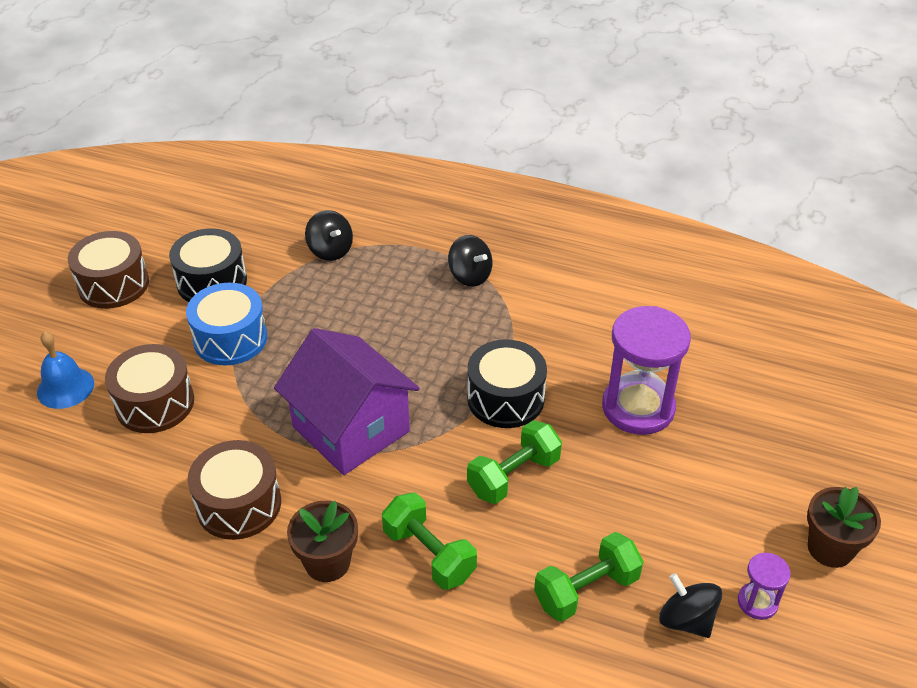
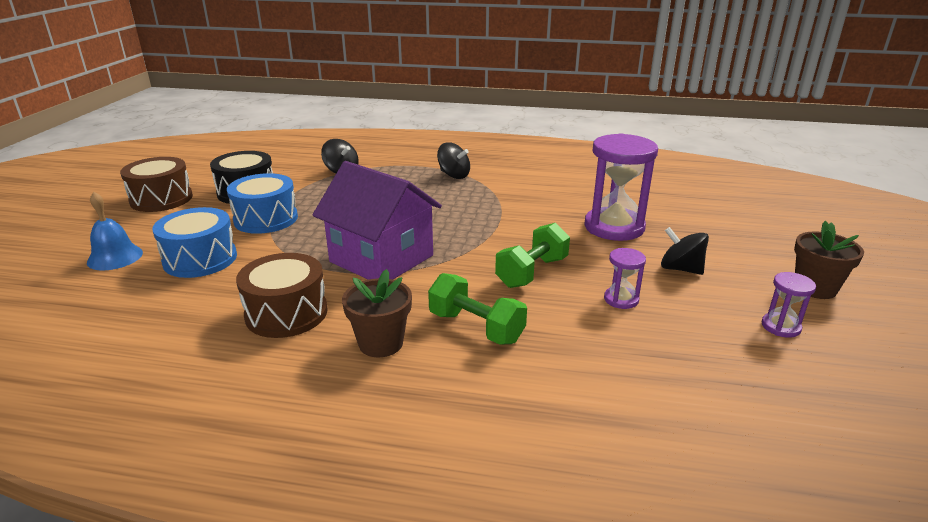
camera: 10 degrees left, 15 degrees down
brown drum [105,344,194,433] -> blue drum [152,207,237,278]
black drum [467,339,547,428] -> none
green dumbbell [534,532,644,622] -> none
black spinning top [659,573,722,638] -> black spinning top moved to [661,227,709,275]
none -> purple hourglass [604,248,646,309]

